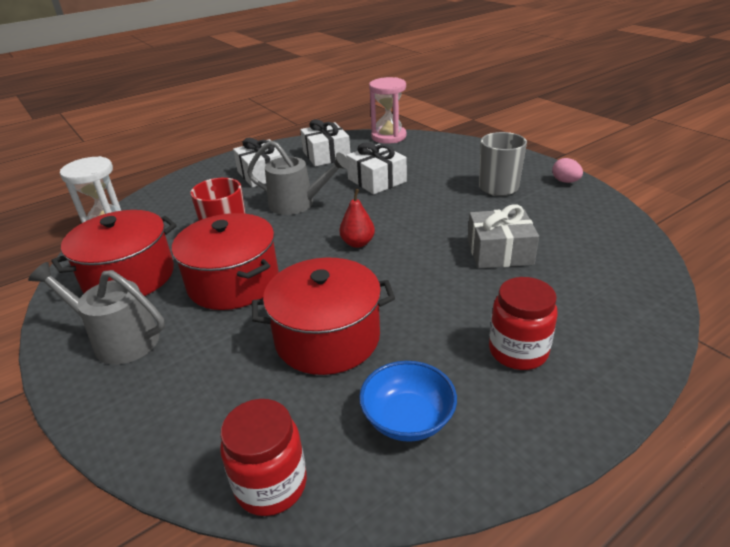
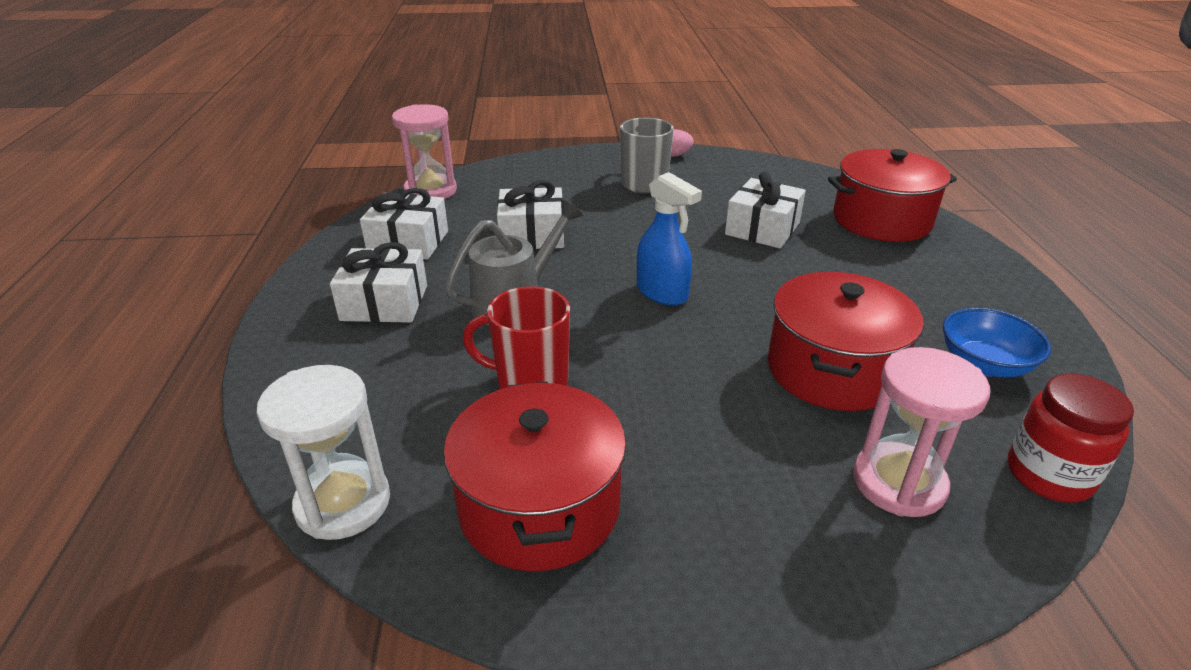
camera: 60 degrees left, 0 degrees up
grey watering can [28,262,165,365] -> none
red pot [172,213,279,310] -> red pot moved to [828,149,957,242]
red pear [339,189,375,248] -> blue spray bottle [637,172,702,306]
grey gift [468,205,539,268] -> white gift [725,171,806,248]
red jar [489,277,558,370] -> none
none -> pink hourglass [853,347,990,517]

